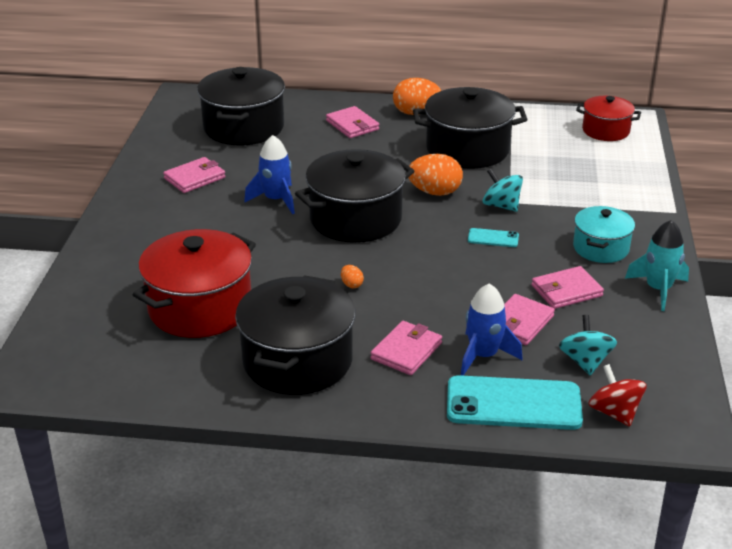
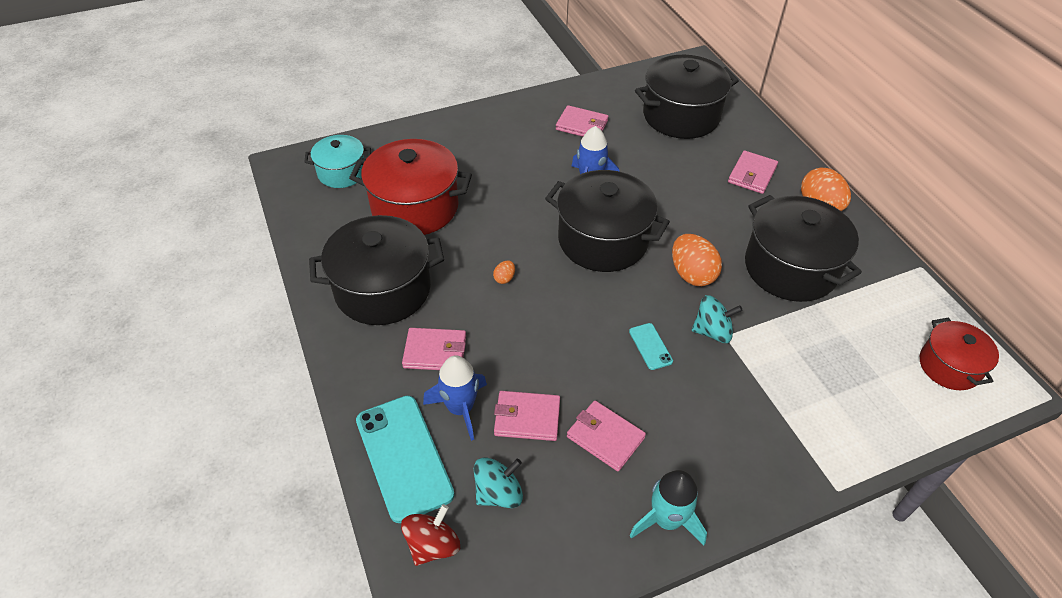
camera: 60 degrees right, 15 degrees up
turquoise spinning top [483,169,523,212] -> turquoise spinning top turned 75 degrees clockwise [692,295,743,343]
turquoise pot [573,206,635,263] -> turquoise pot moved to [304,135,371,188]

